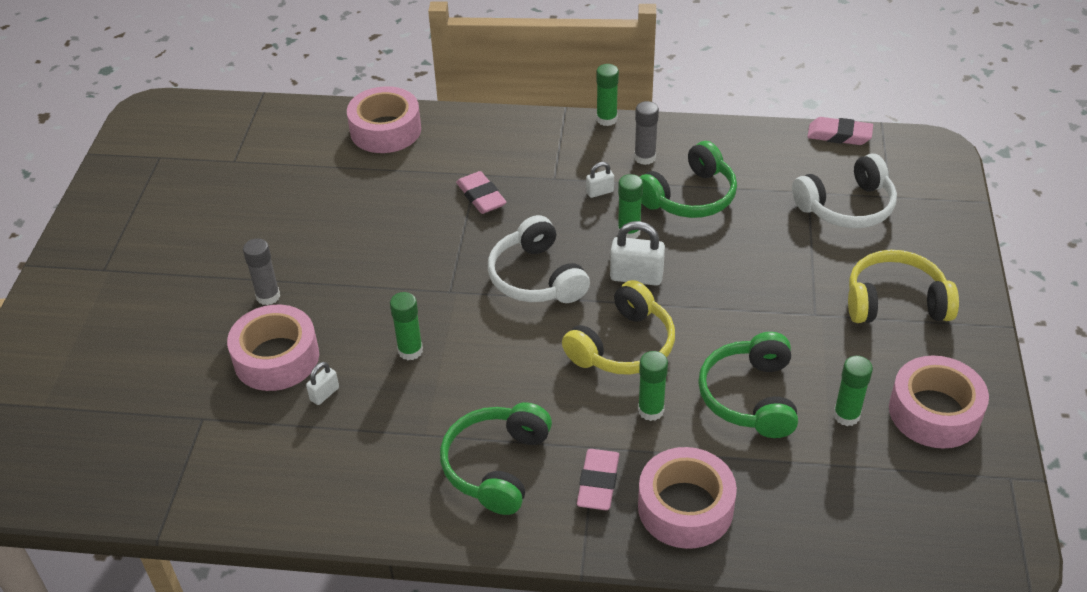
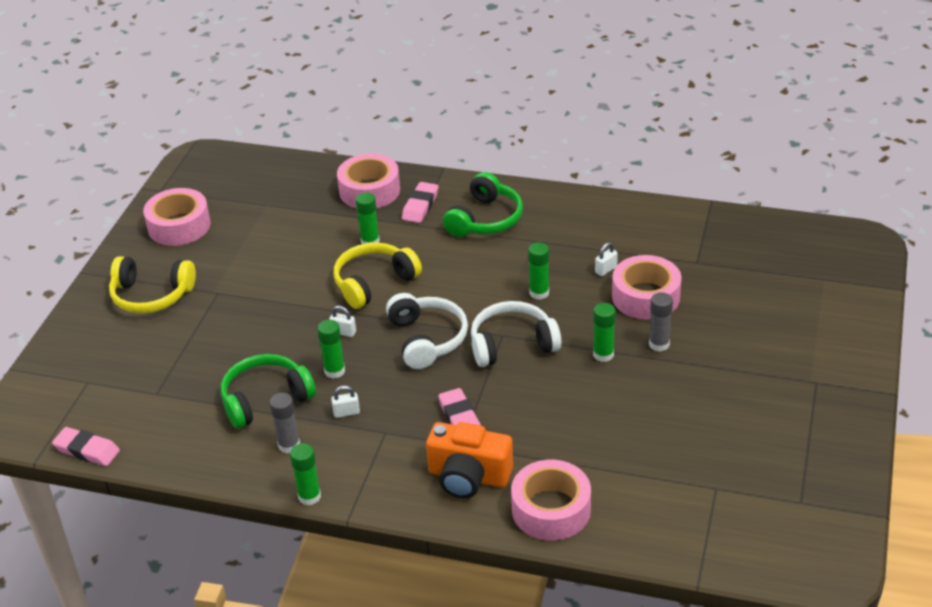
camera: 170 degrees left, 5 degrees down
white padlock [610,221,665,286] -> white padlock [329,306,356,337], size x0.56
green headphones [698,332,798,438] -> none
white headphones [792,154,897,228] -> white headphones moved to [471,301,561,367]
green glue stick [833,356,873,426] -> green glue stick moved to [593,303,616,362]
none -> orange camera [426,422,513,498]

